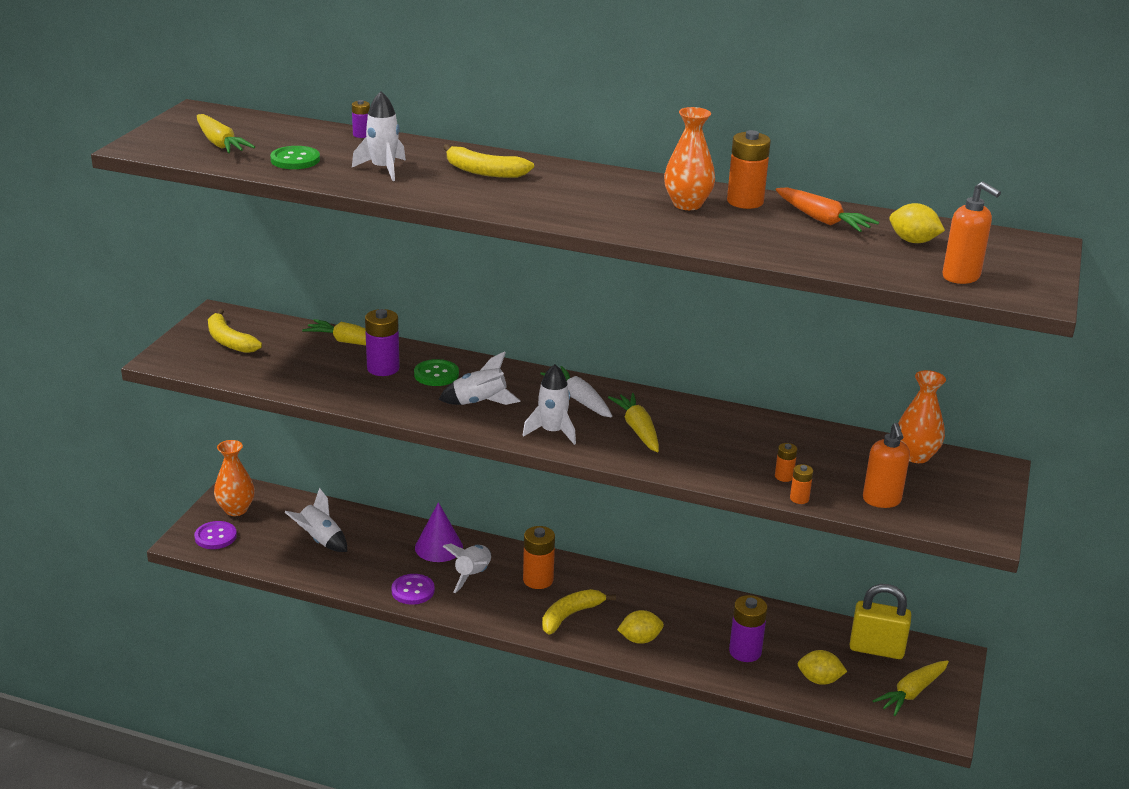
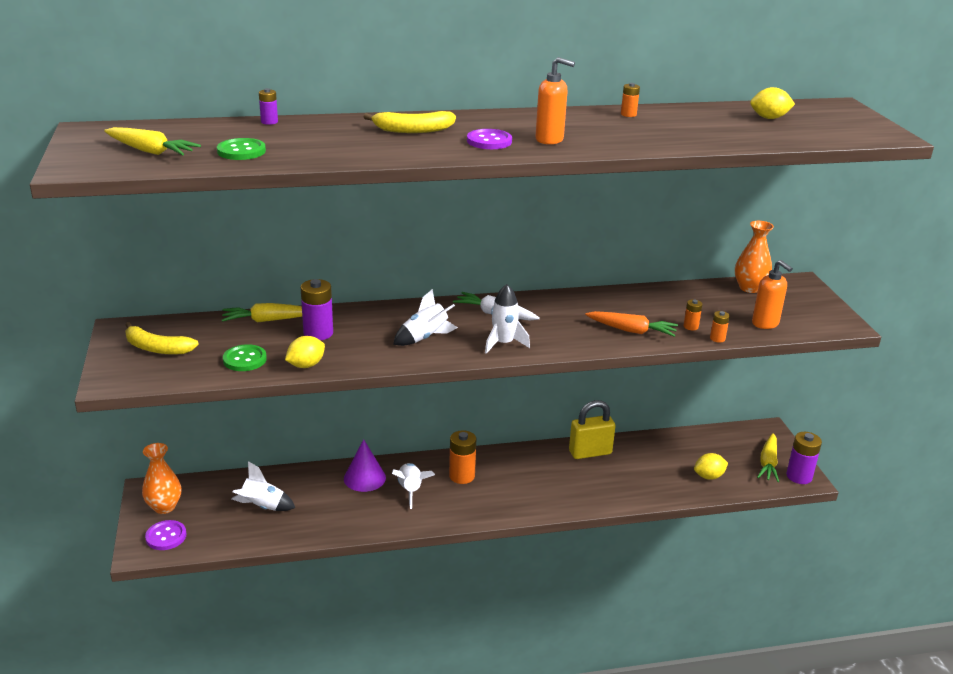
camera: 30 degrees left, 0 degrees up
white rocket [352,91,406,181] -> none
purple button [391,574,435,605] -> purple button moved to [467,129,512,149]
green button [414,359,459,386] -> green button moved to [223,344,267,371]
yellow banana [542,589,616,635] -> none
yellow carrot [608,393,659,452] -> none
yellow lemon [617,610,664,644] -> yellow lemon moved to [285,336,325,368]
orange vase [664,107,715,210] -> none
orange battery [727,130,771,209] -> orange battery [621,83,640,117], size x0.53
purple battery [729,595,768,662] -> purple battery moved to [786,432,822,484]
orange carrot [775,187,879,232] -> orange carrot moved to [585,311,678,337]
yellow padlock [850,584,911,659] -> yellow padlock moved to [569,400,616,459]
orange soap dispenser [943,182,1001,284] -> orange soap dispenser moved to [535,57,575,145]

